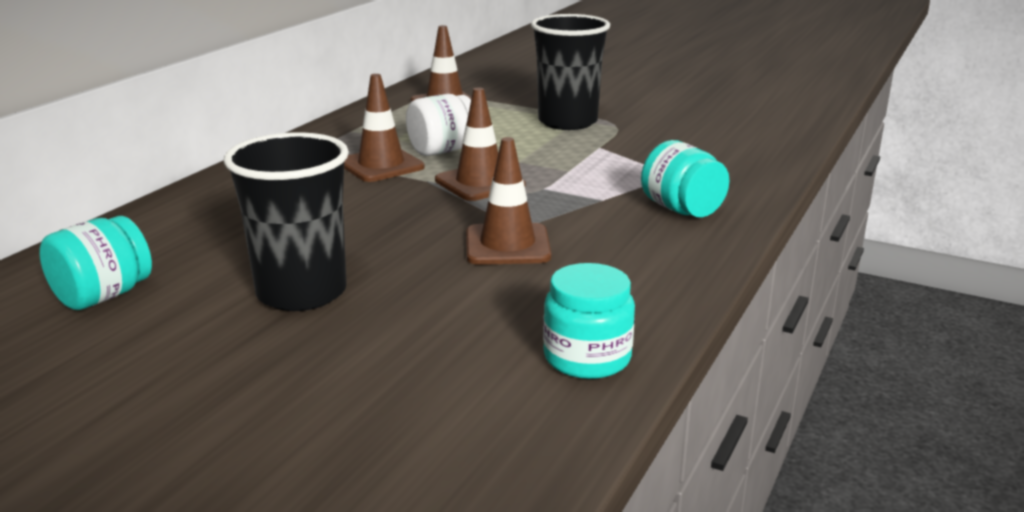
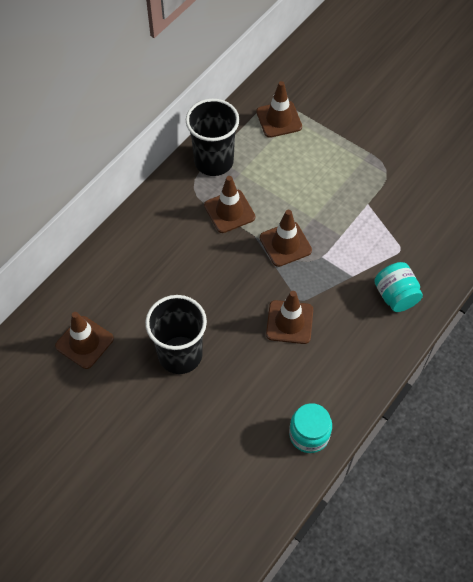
camera: 10 degrees right, 35 degrees up
turquoise jar [39,216,152,310] -> brown traffic cone [55,312,114,369]
white jar [406,94,471,156] -> none
black cup [531,14,610,130] -> black cup moved to [186,99,239,176]

